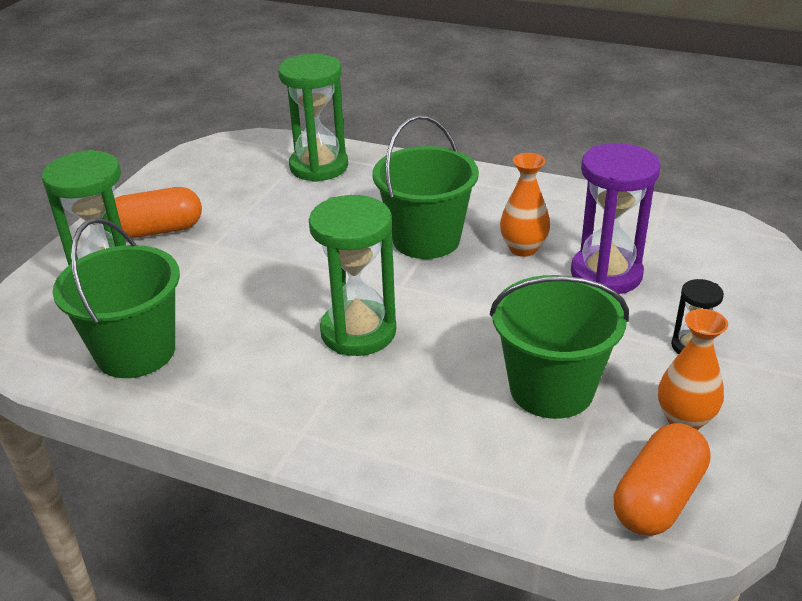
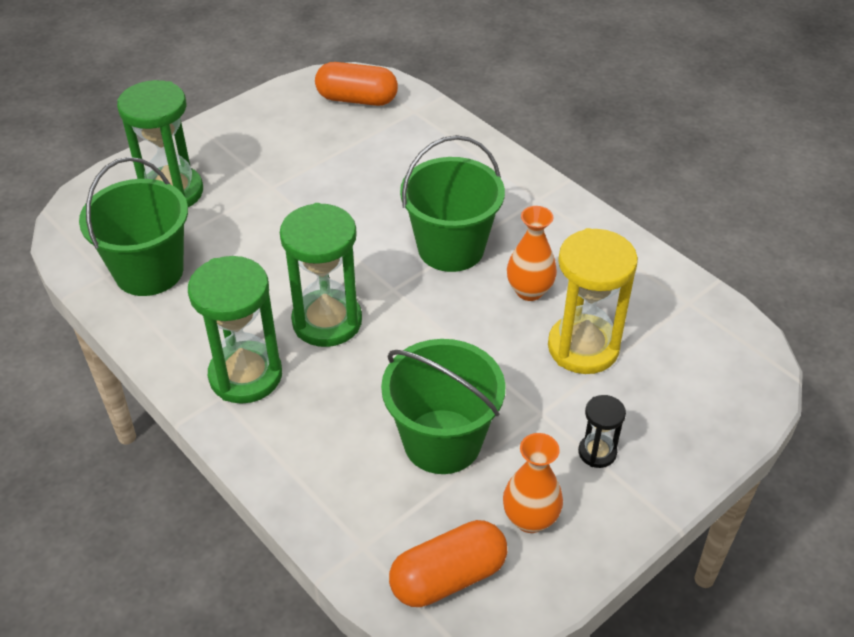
camera: 25 degrees right, 10 degrees up
orange capsule [114,187,202,239] -> orange capsule moved to [315,62,398,106]
green hourglass [278,54,348,182] -> green hourglass moved to [188,256,282,404]
purple hourglass [571,143,661,294] -> yellow hourglass [548,228,638,374]

